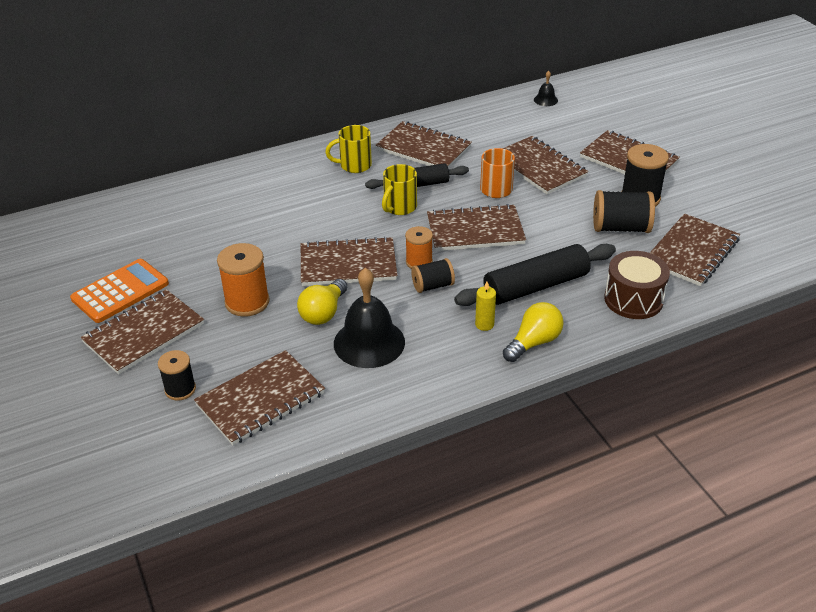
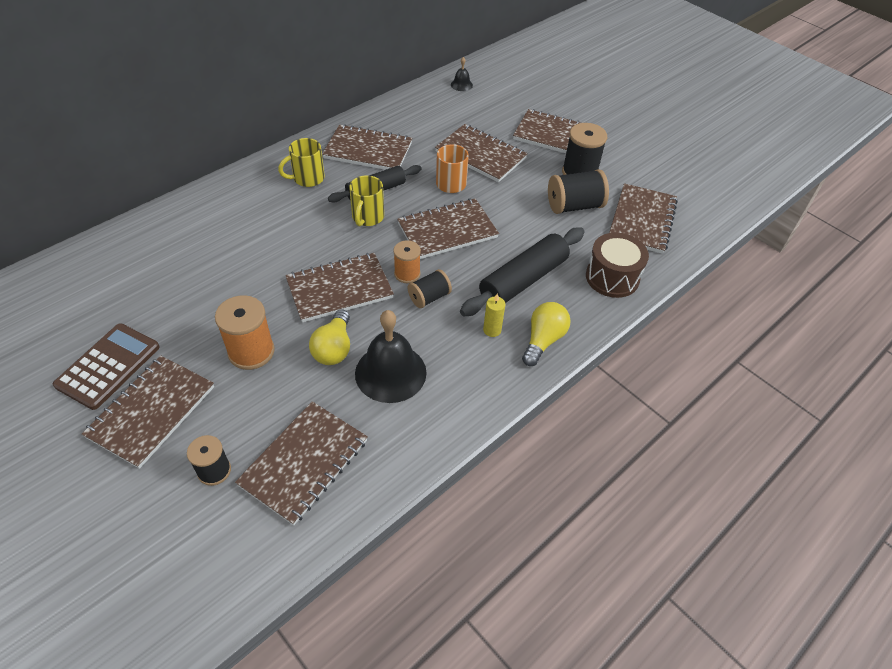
camera: 20 degrees left, 10 degrees up
orange calculator [70,259,169,323] -> brown calculator [53,323,160,410]

